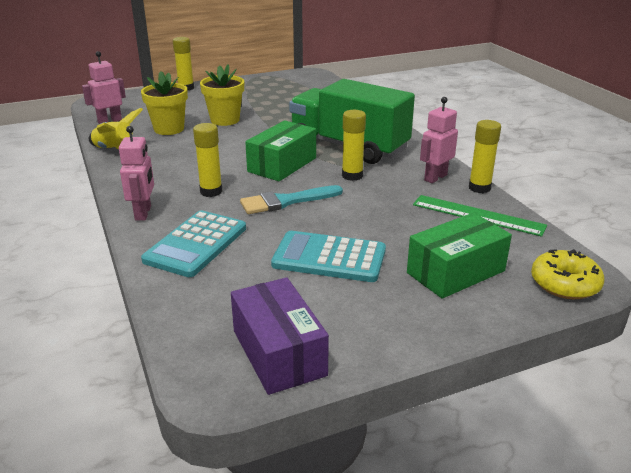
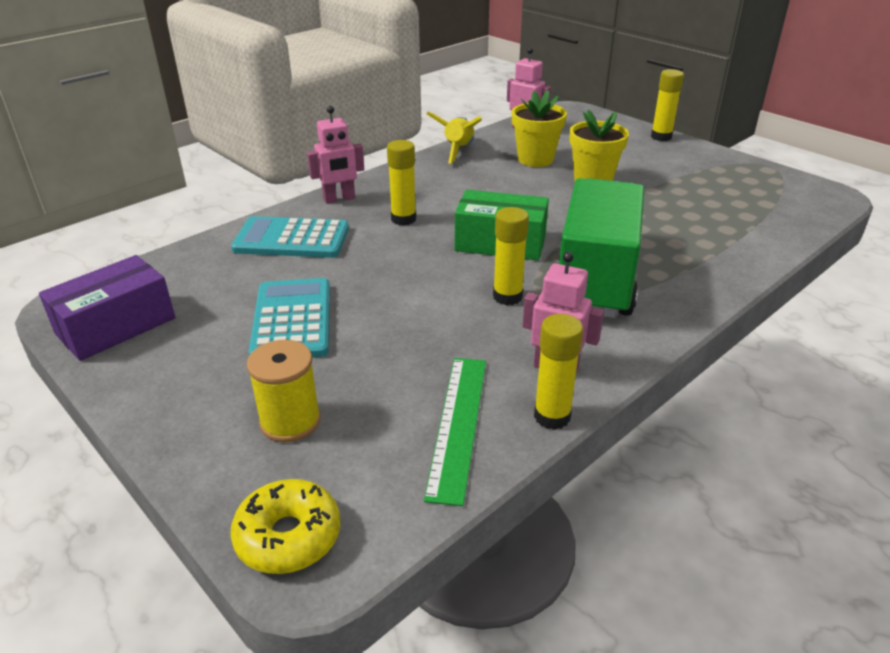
camera: 70 degrees right, 5 degrees up
turquoise brush [240,185,343,214] -> none
green box [407,213,512,299] -> yellow spool [247,340,321,443]

